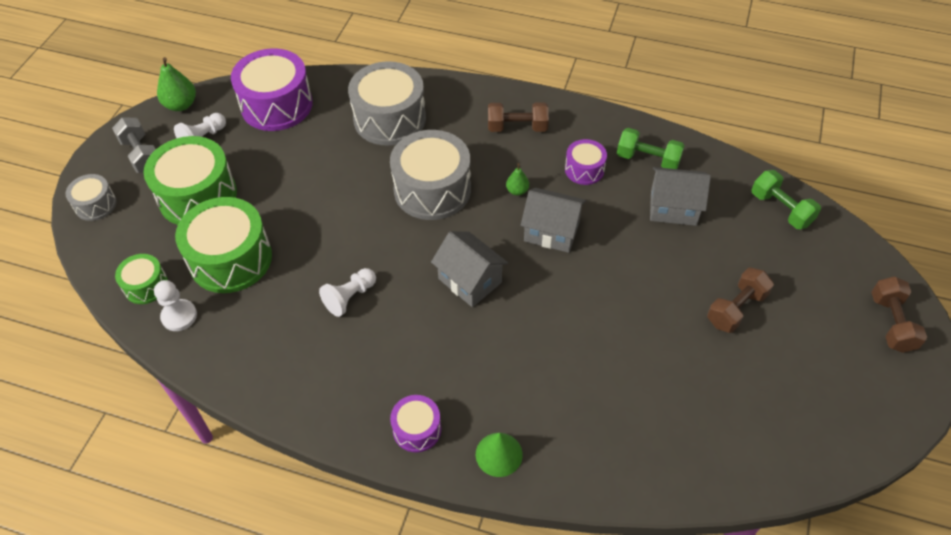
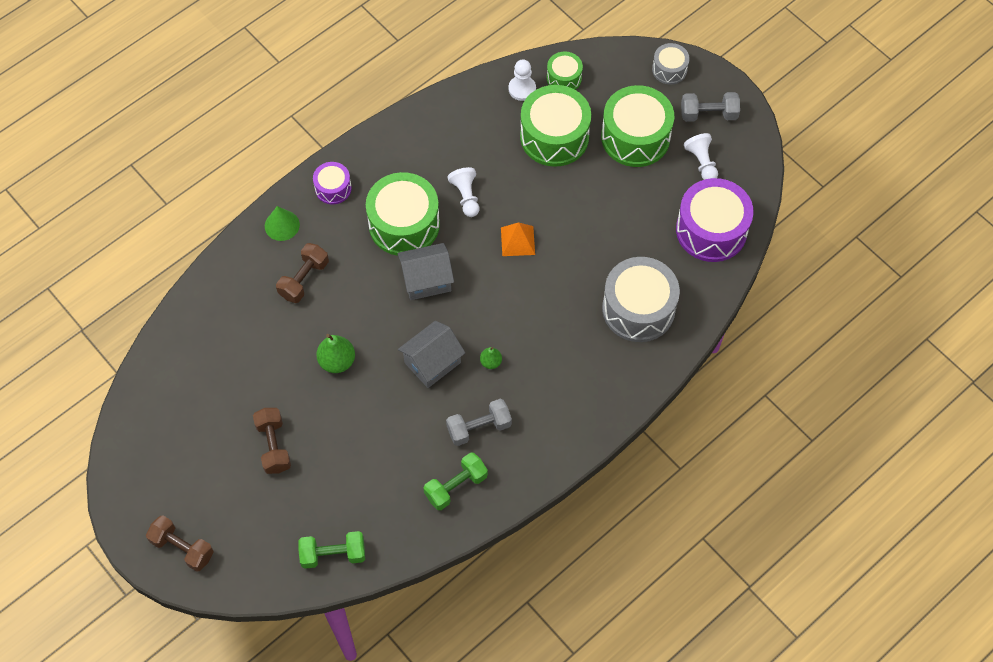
camera: 120 degrees right, 10 degrees up
green pear [157,57,196,111] -> green pear moved to [316,334,355,373]
grey drum [390,130,471,220] -> none
brown dumbbell [488,102,549,132] -> brown dumbbell moved to [276,243,329,303]
purple drum [565,139,607,185] -> grey dumbbell [446,399,512,446]
grey house [650,167,711,226] -> none
none -> green drum [366,172,440,256]
none -> orange pyramid [501,222,535,256]

